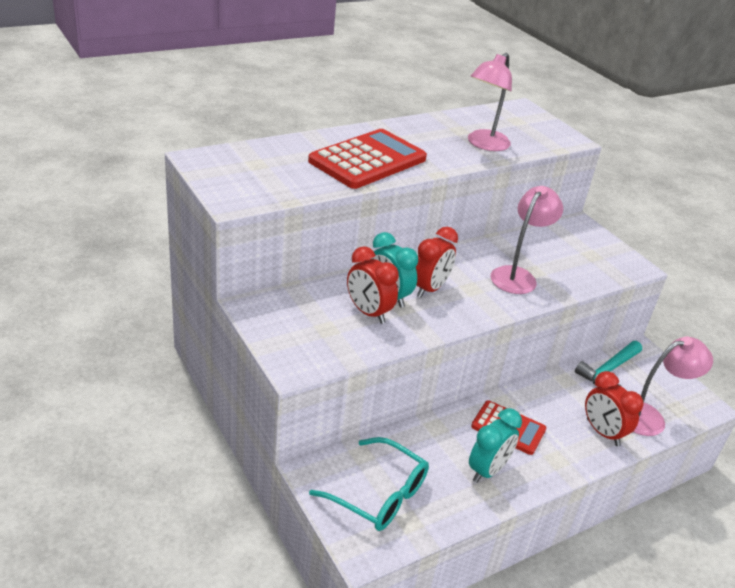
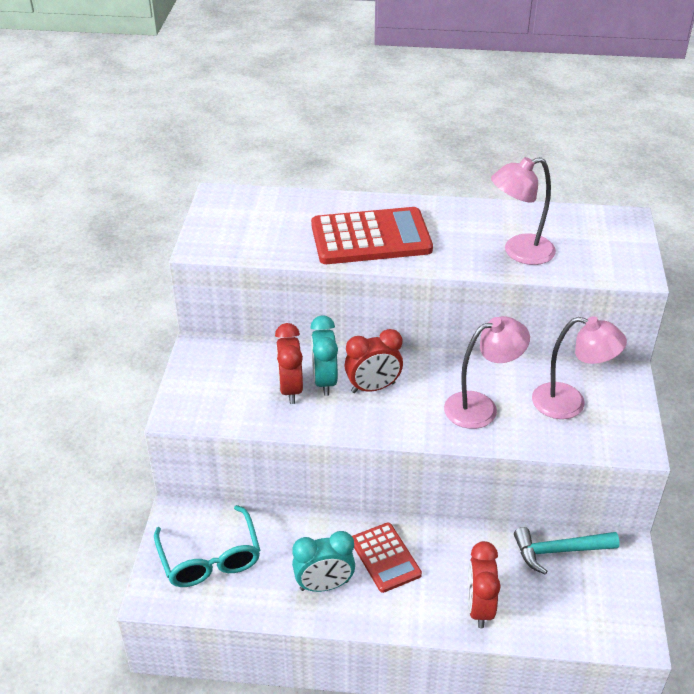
camera: 40 degrees right, 5 degrees up
pink lamp [633,336,713,436] -> pink lamp moved to [532,316,627,419]

